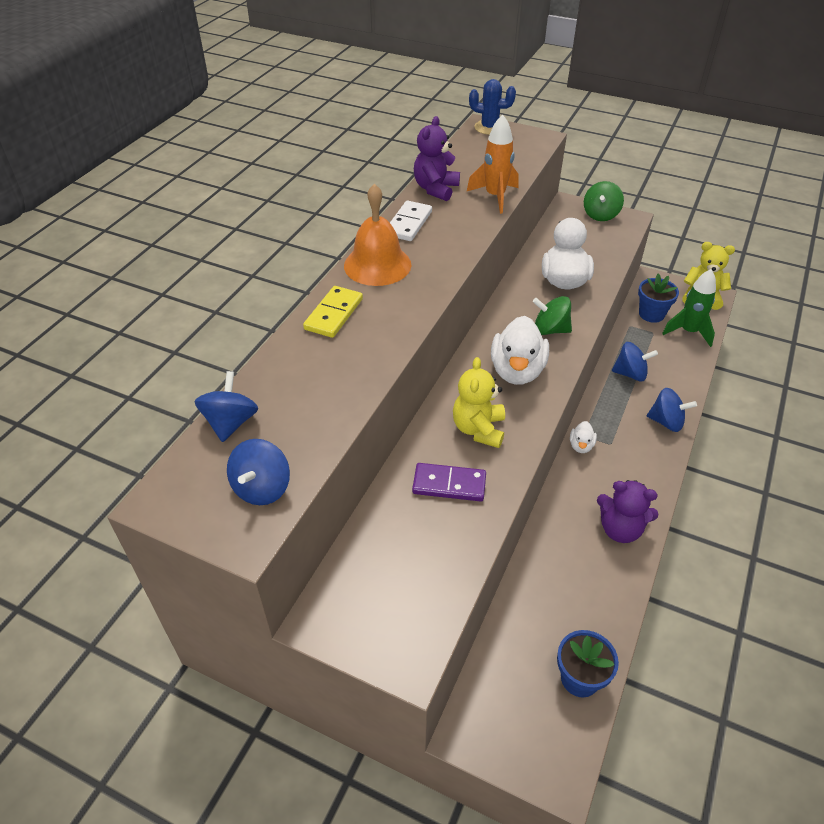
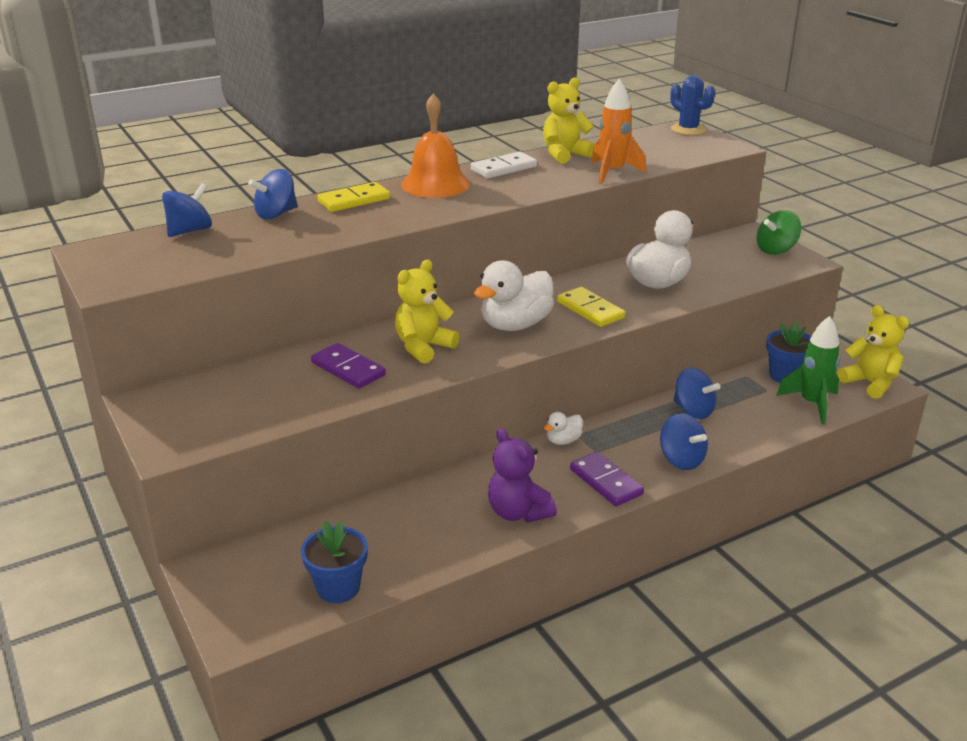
camera: 35 degrees right, 15 degrees down
blue spinning top [227,439,290,505] -> blue spinning top moved to [248,169,298,219]
purple teddy bear [414,116,460,201] -> yellow teddy bear [543,77,595,164]
green spinning top [533,296,572,335] -> yellow domino [557,287,625,327]
none -> purple domino [570,452,644,507]

